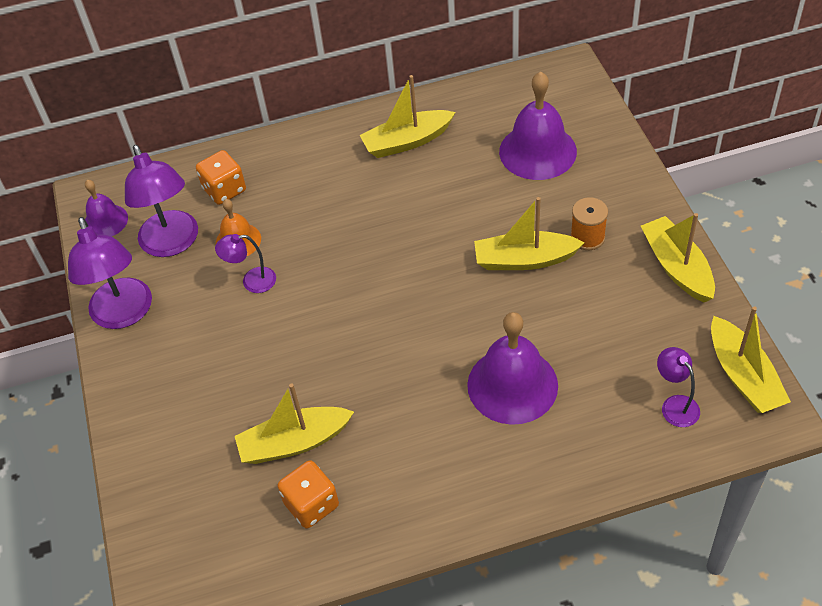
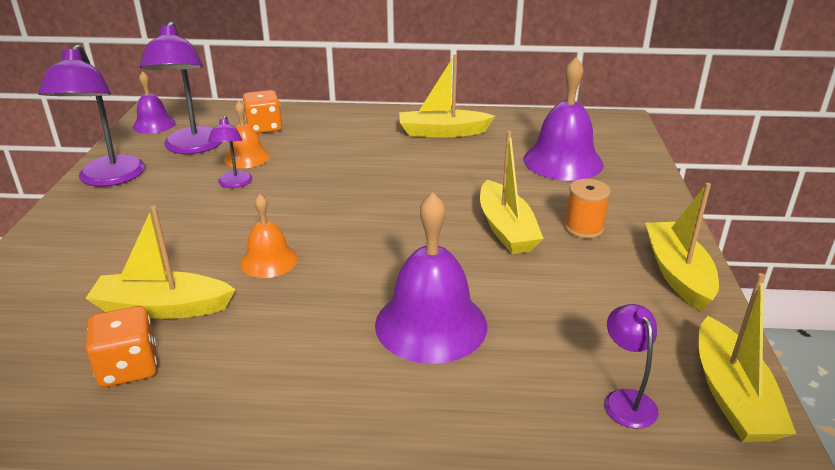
camera: 15 degrees right, 20 degrees down
purple lamp [215,234,276,293] -> purple lamp turned 105 degrees counterclockwise [208,116,253,188]
yellow boat [474,197,585,270] -> yellow boat turned 120 degrees counterclockwise [480,131,544,254]
none -> orange bell [240,194,298,278]

